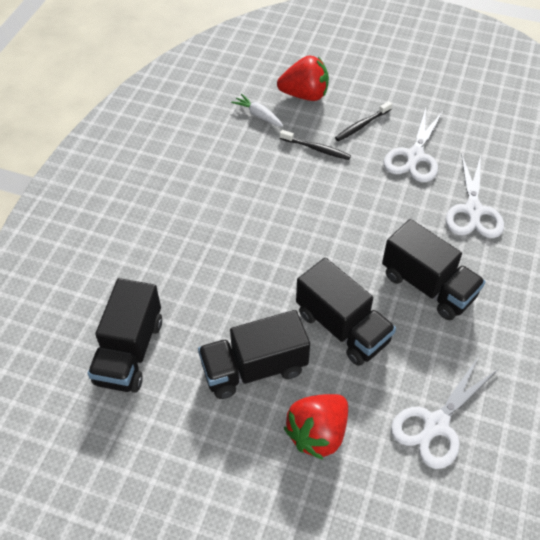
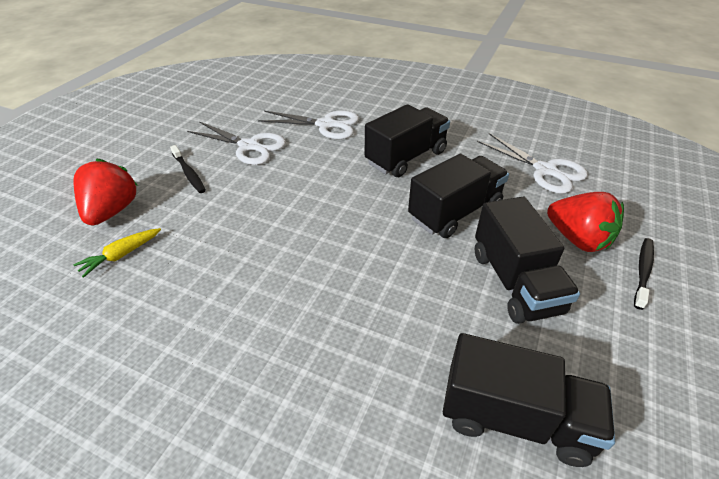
camera: 85 degrees left, 10 degrees down
white carrot [231,94,283,127] -> yellow carrot [73,228,161,278]
black toothbrush [280,130,351,160] -> black toothbrush moved to [634,238,654,310]

